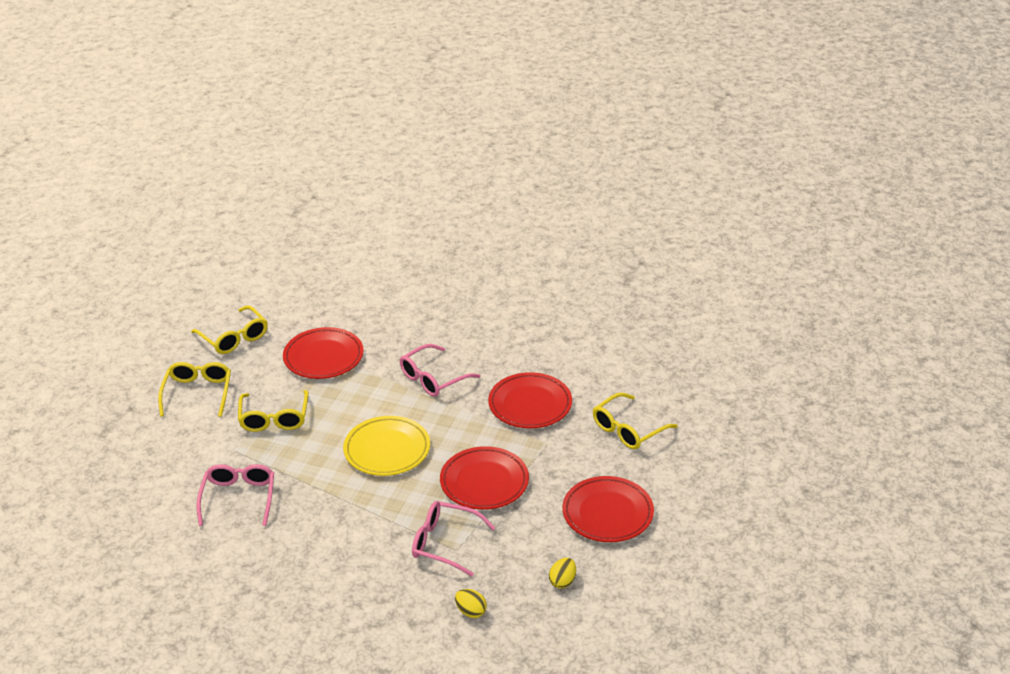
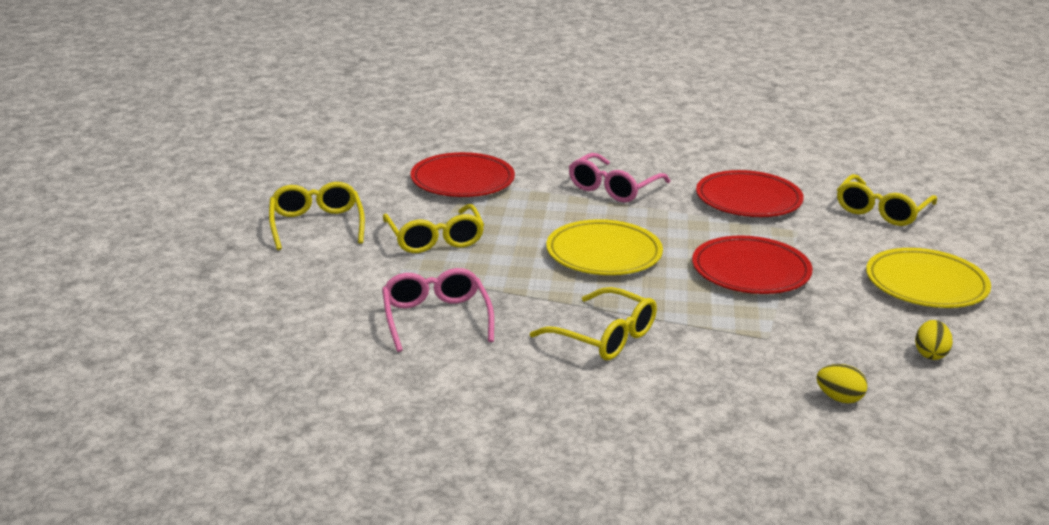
camera: 15 degrees left, 10 degrees down
yellow glasses [191,306,268,354] -> yellow glasses moved to [530,287,657,360]
pink glasses [412,501,495,576] -> none
red plate [562,476,654,542] -> yellow plate [866,248,991,308]

